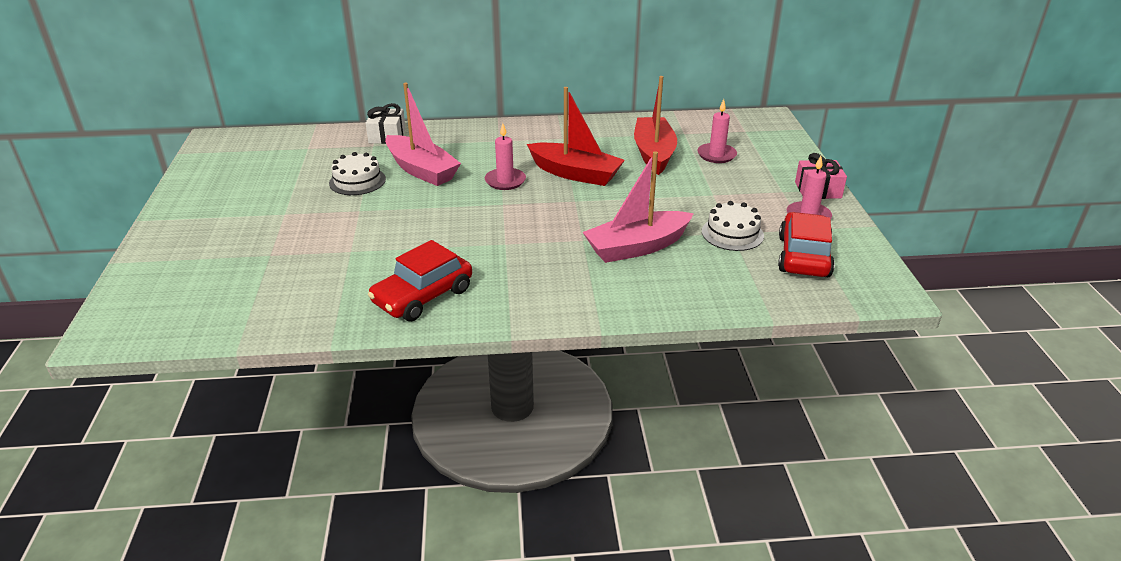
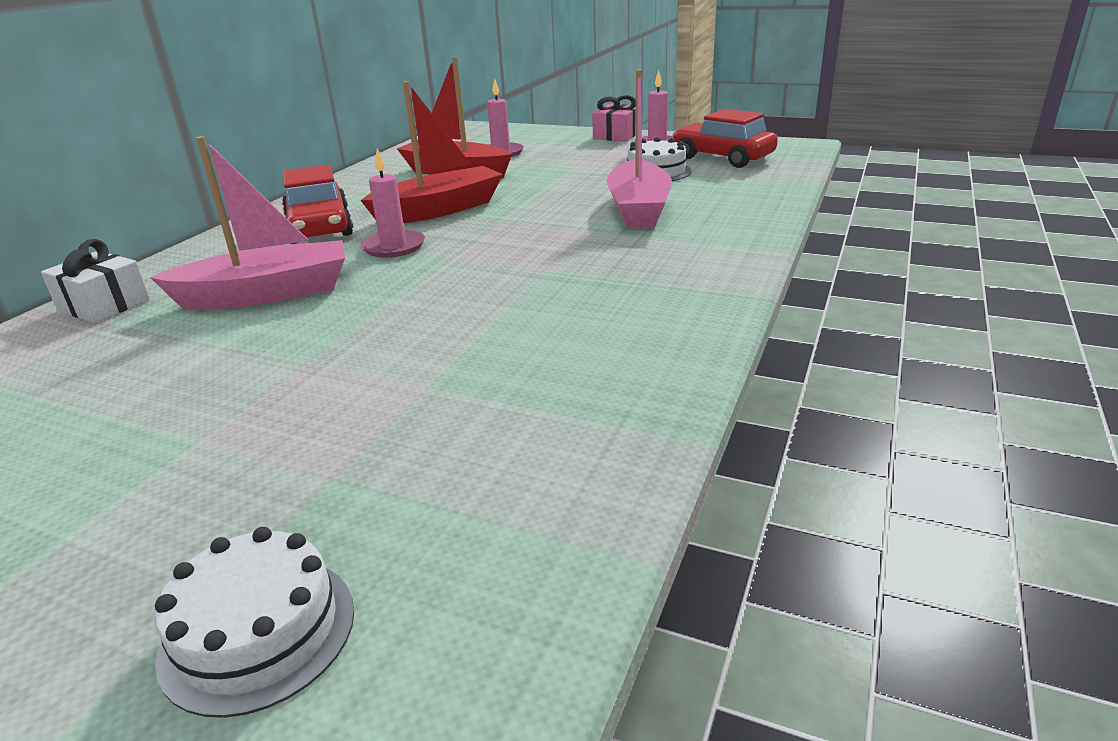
camera: 60 degrees left, 5 degrees down
white cake [329,152,386,195] -> white cake moved to [155,527,354,718]
red car [368,240,472,321] -> red car moved to [282,165,353,244]

